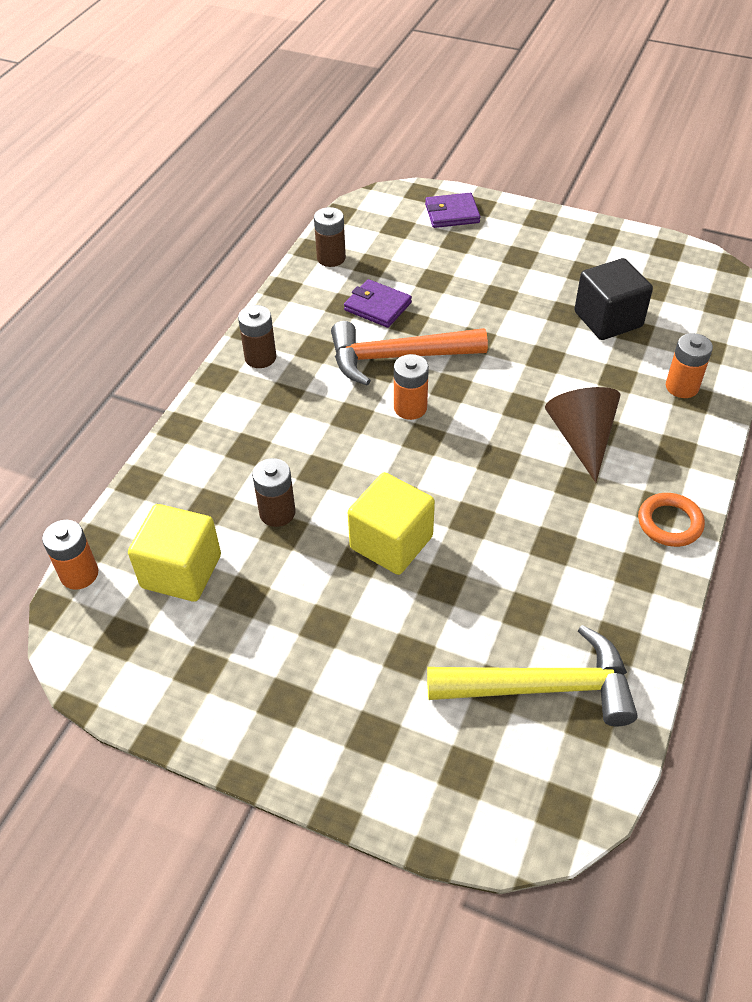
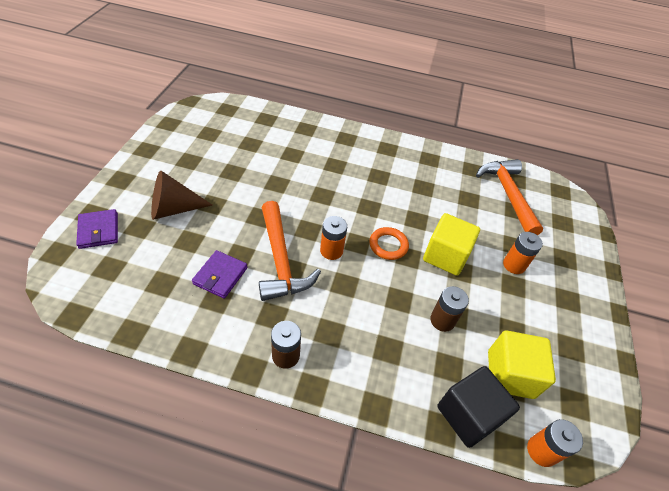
camera: 105 degrees left, 0 degrees up
brown battery [314,207,346,267] -> none
yellow hammer [427,625,638,726] -> orange hammer [476,159,543,235]
brown cone [545,387,620,483] -> brown cone moved to [151,170,212,220]
black cube [574,258,653,340] -> black cube moved to [437,366,520,448]
orange ring [638,493,705,547] -> orange ring moved to [369,227,409,260]
orange battery [666,333,713,398] -> orange battery moved to [503,232,543,274]

